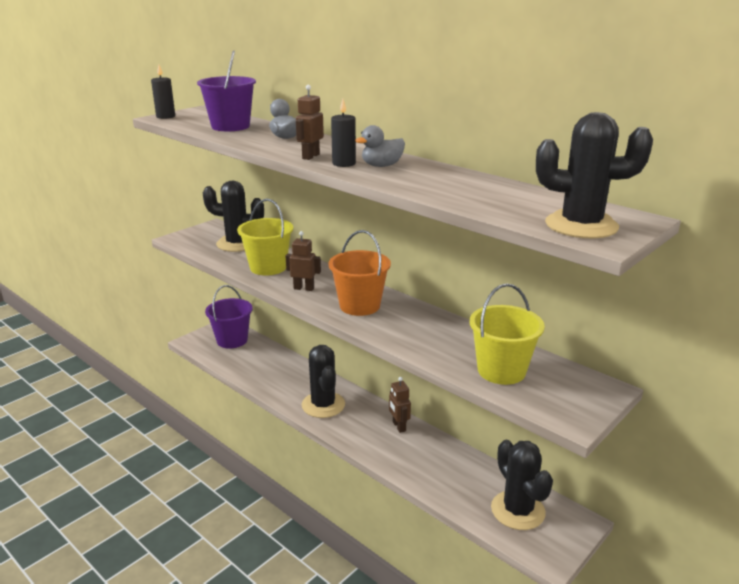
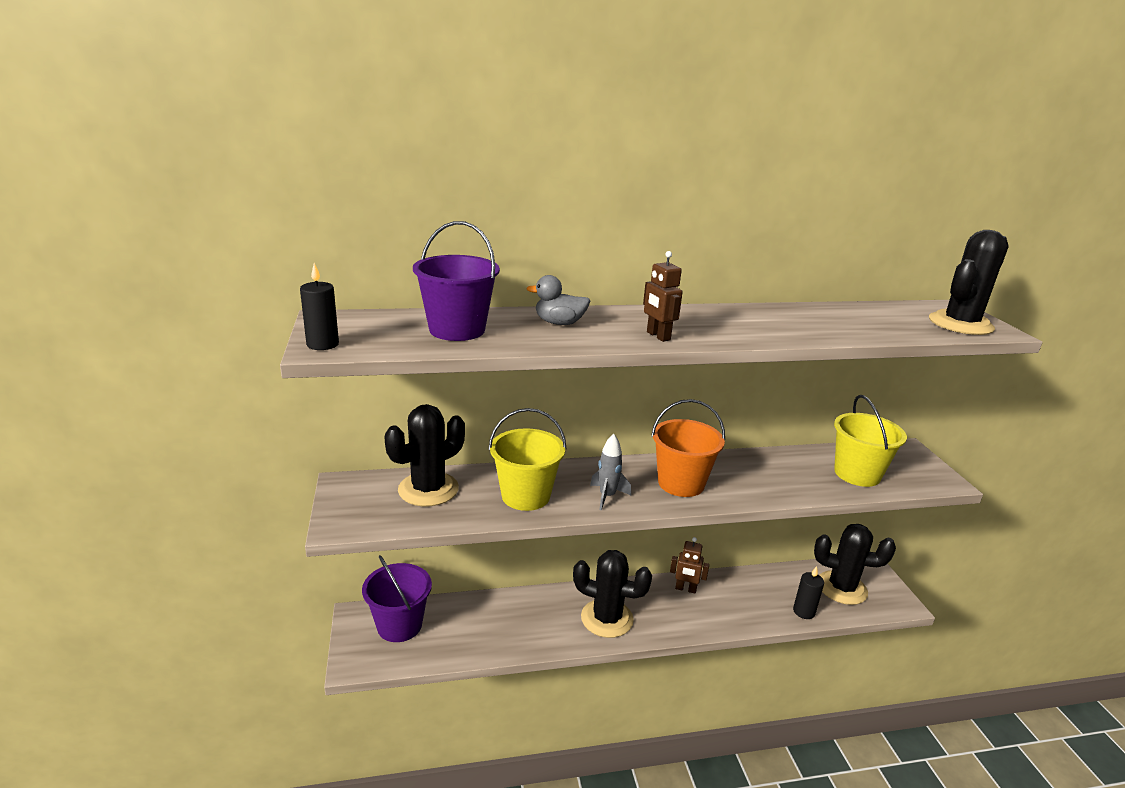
camera: 55 degrees left, 0 degrees up
brown robot [286,231,321,291] -> grey rocket [590,434,631,510]
black candle [331,99,356,167] -> black candle moved to [793,566,824,619]
grey duck [355,125,405,167] -> none

